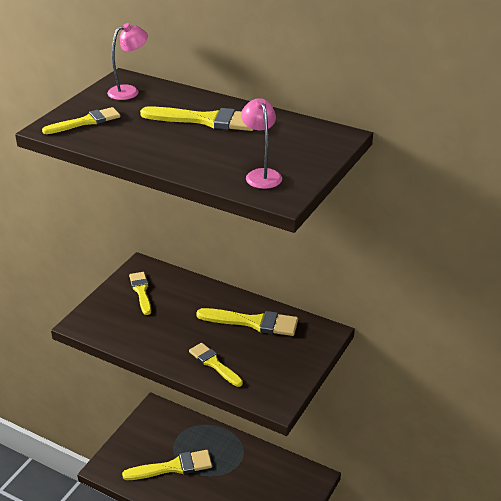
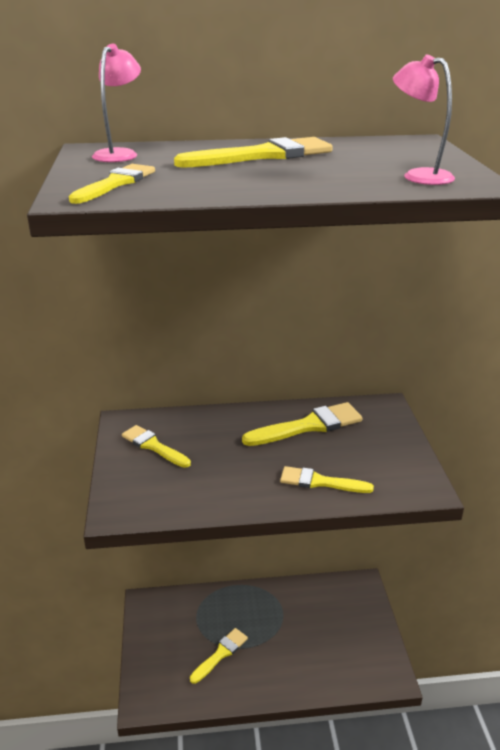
camera: 35 degrees left, 5 degrees down
yellow brush [122,450,212,480] -> yellow brush [190,628,248,684], size x0.66

